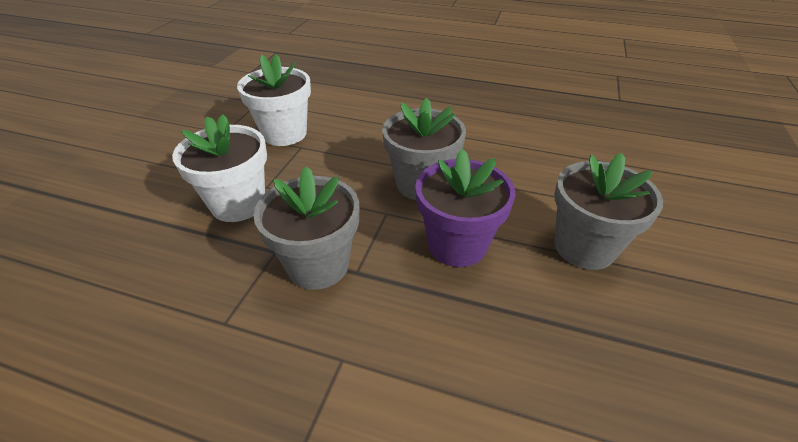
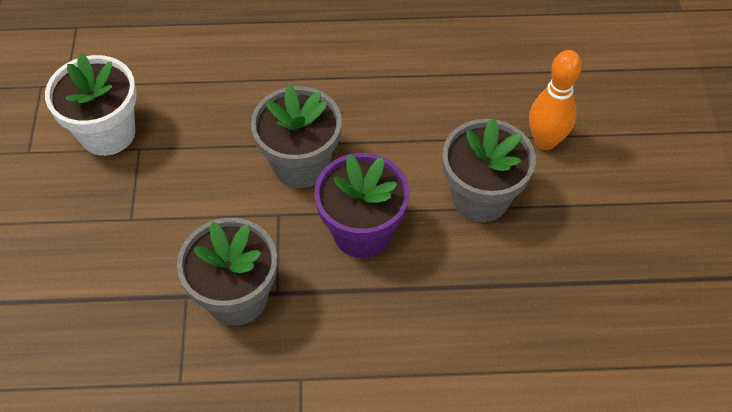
camera: 20 degrees left, 15 degrees up
white flower pot [172,114,267,222] -> none
none -> orange bowling pin [529,50,582,150]

